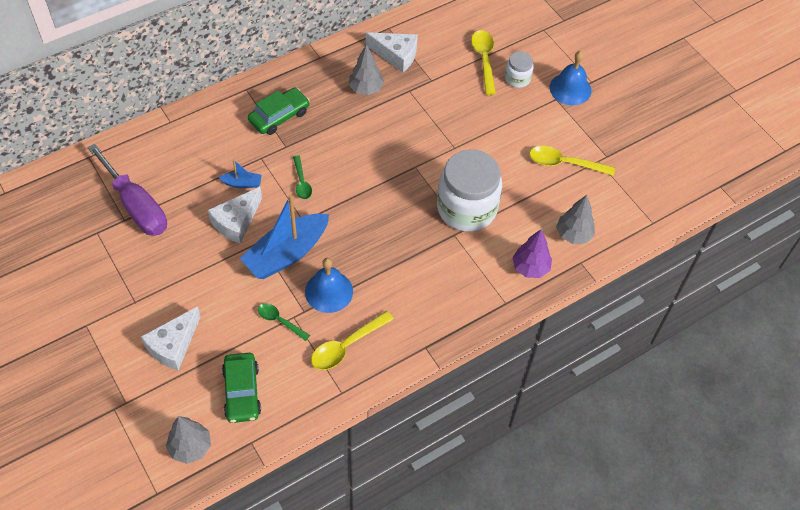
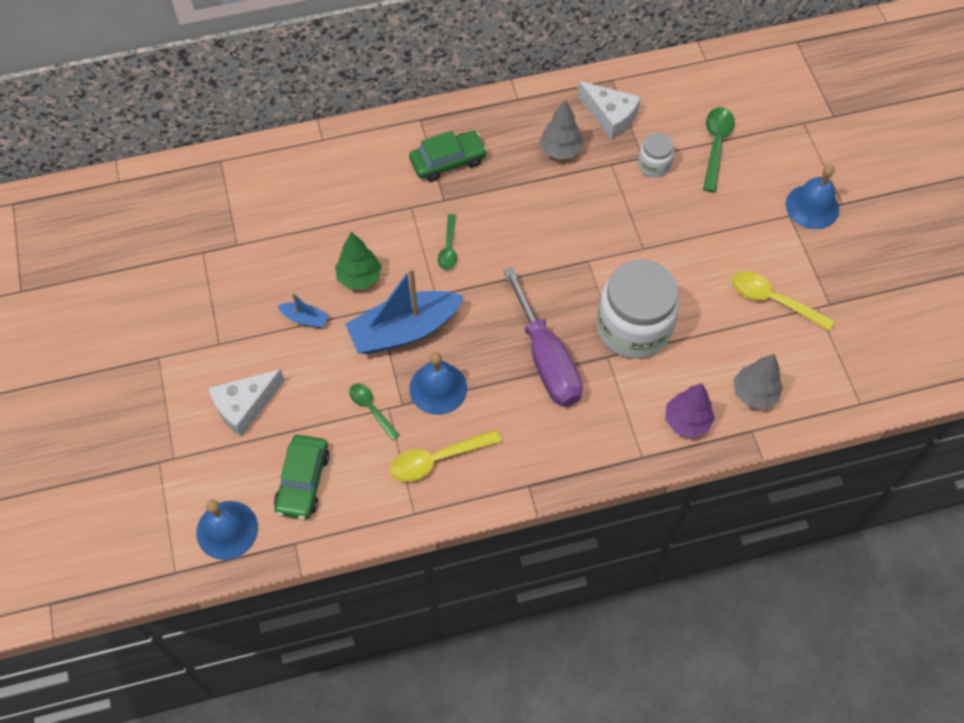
camera: 20 degrees right, 5 degrees up
purple screwdriver [88,144,167,236] -> purple screwdriver moved to [503,267,583,407]
grey tree [166,416,211,464] -> blue bell [197,500,258,560]
white cheese [208,187,262,244] -> green tree [335,232,382,289]
blue boat [219,160,262,188] -> blue boat moved to [278,292,329,328]
yellow spoon [471,30,496,95] -> green spoon [703,107,735,192]
white jar [505,51,534,88] -> white jar moved to [638,132,674,177]

